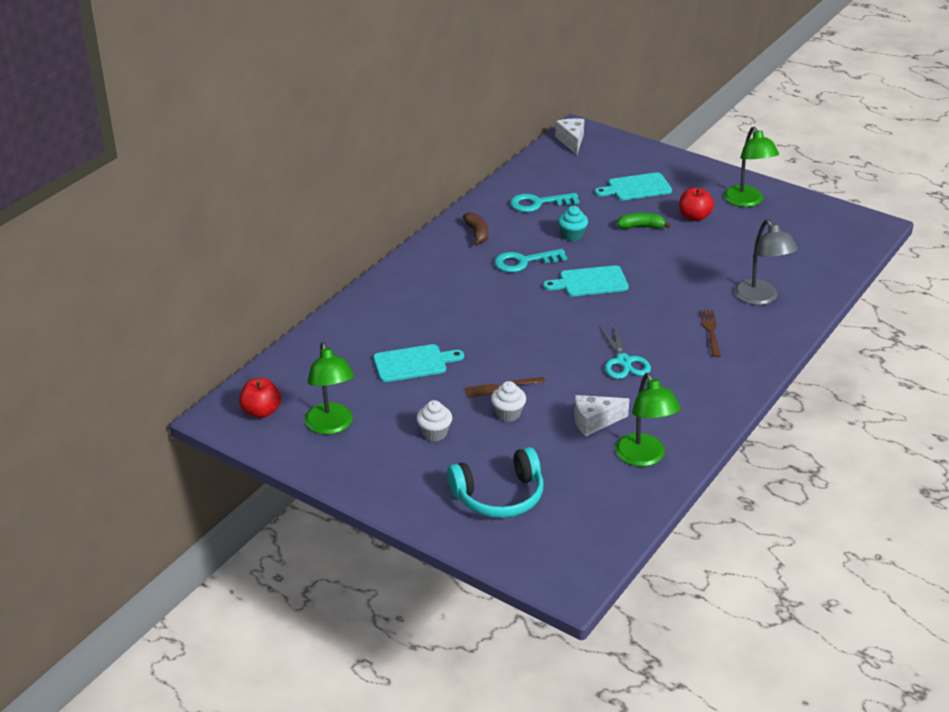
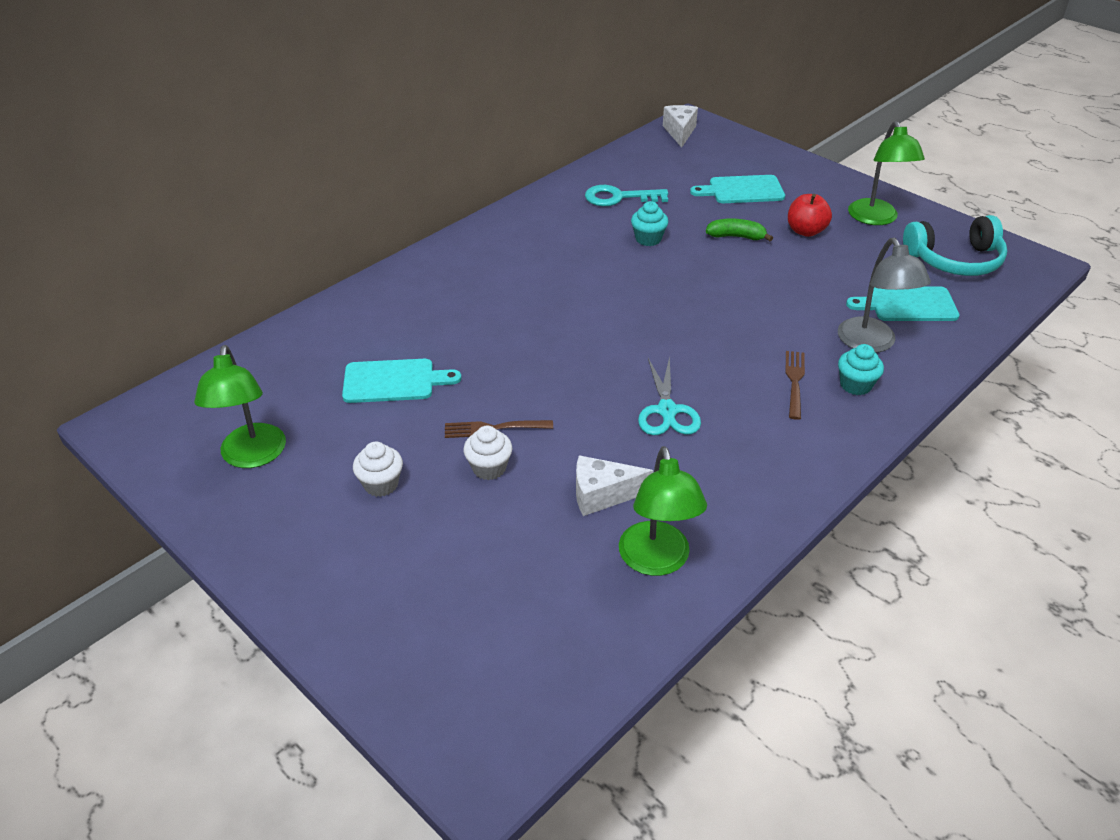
camera: 10 degrees right, 5 degrees up
red apple [239,378,281,418] -> none
turquoise headphones [447,447,544,518] -> turquoise headphones moved to [903,215,1007,276]
brown banana [463,212,488,246] -> none
turquoise key [494,249,567,272] -> none
turquoise cutting board [543,265,629,296] -> turquoise cutting board moved to [846,286,960,321]
none -> turquoise cupcake [838,344,884,395]

